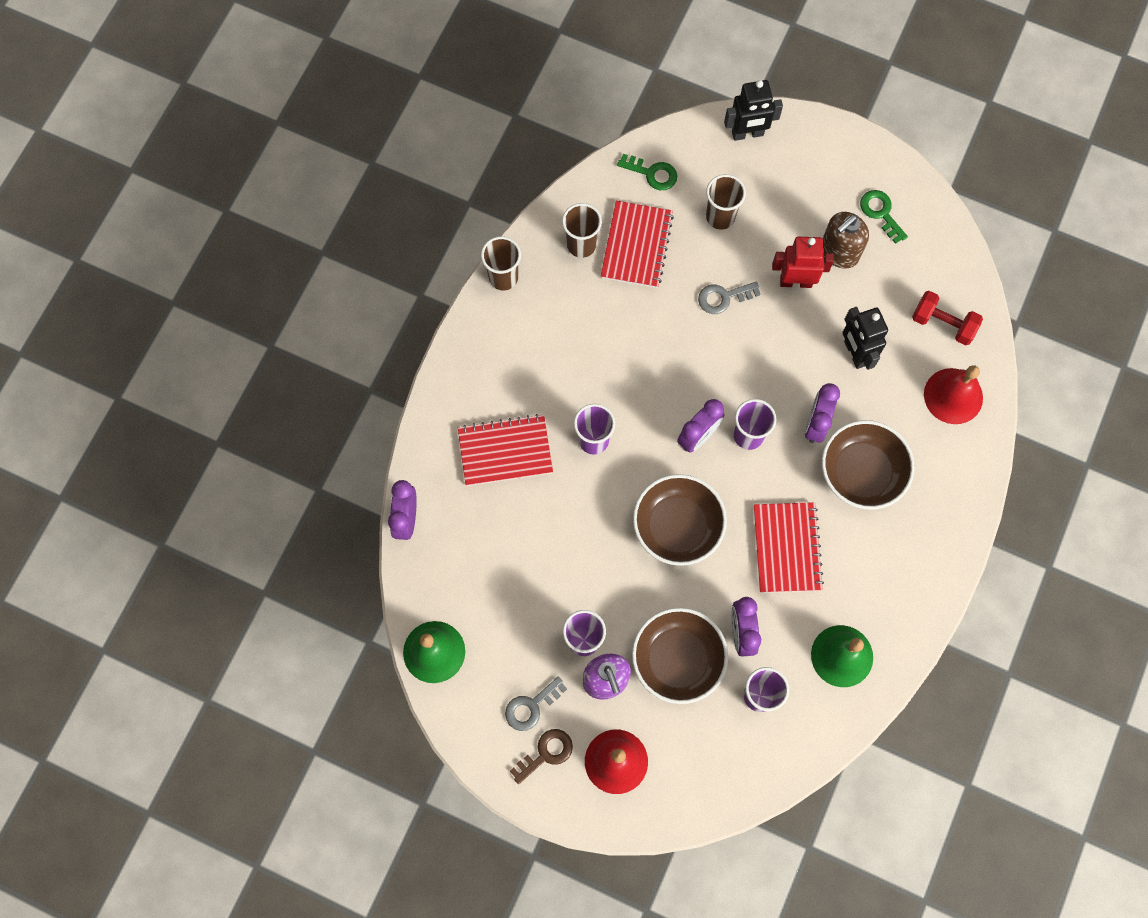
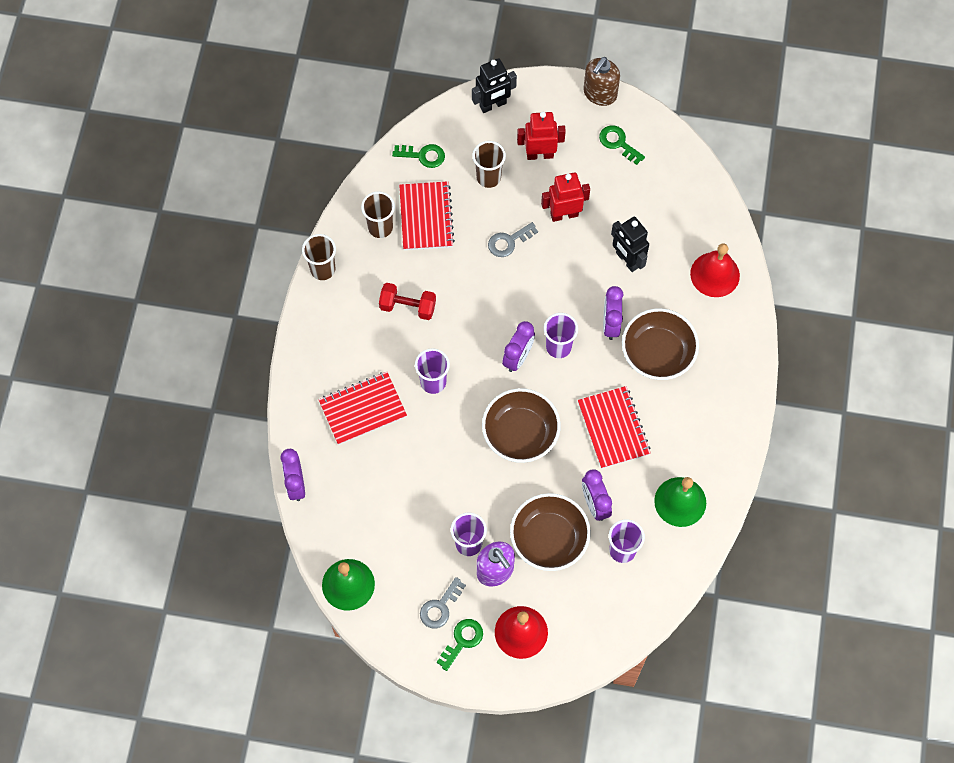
camera: 15 degrees left, 5 degrees down
brown key [510,729,573,784] -> green key [437,619,483,671]
brown soap dispenser [823,212,869,269] -> brown soap dispenser moved to [583,57,620,106]
red dumbbell [912,291,983,346] -> red dumbbell moved to [379,283,436,320]
none -> red robot [517,112,566,160]

